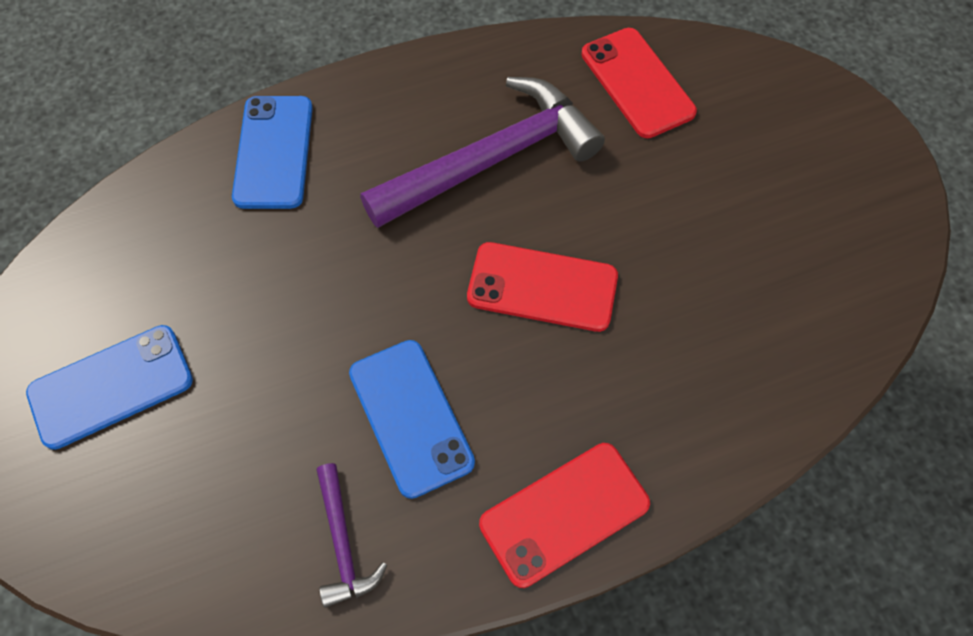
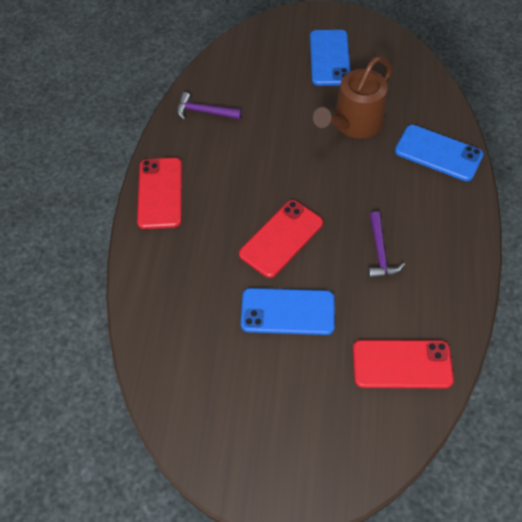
camera: 120 degrees right, 5 degrees down
blue phone [349,340,475,499] -> blue phone moved to [241,288,335,335]
purple hammer [360,77,605,228] -> purple hammer [368,212,405,279], size x0.47
none -> brown watering can [313,56,392,138]

